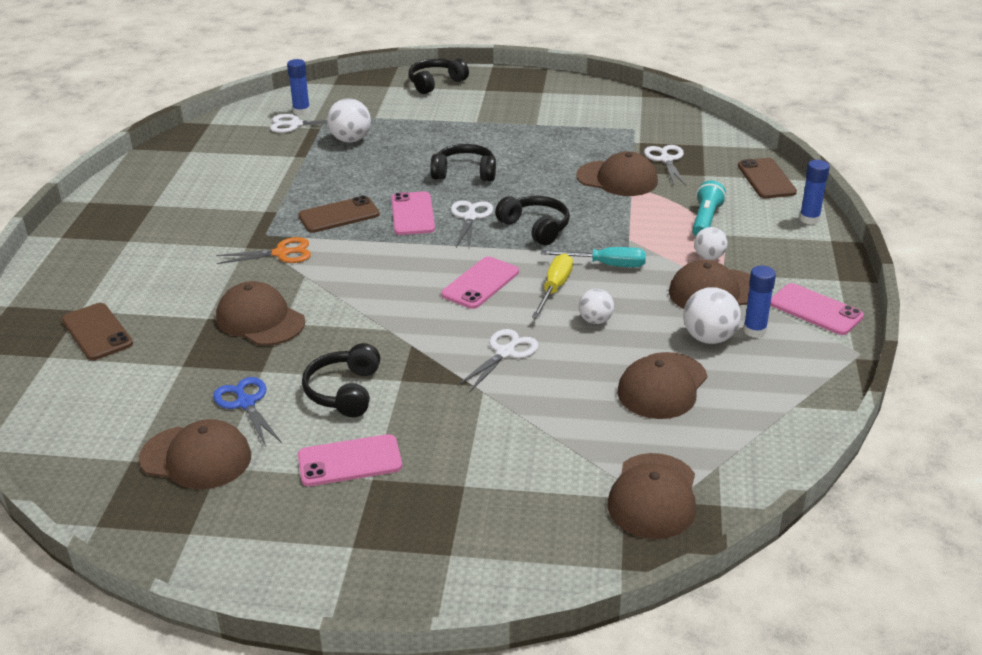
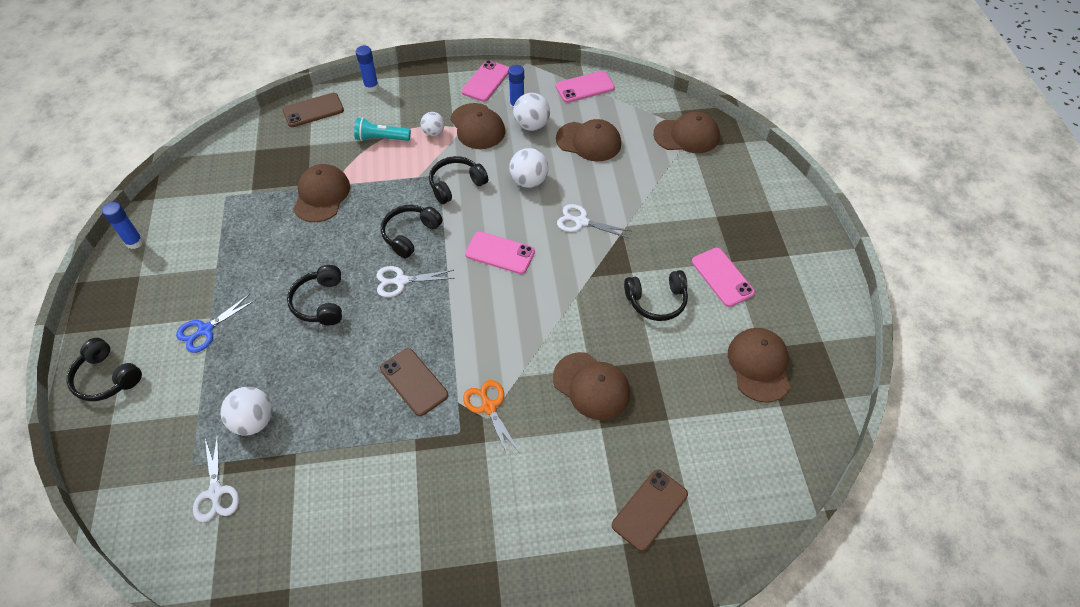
camera: 105 degrees left, 20 degrees up
blue scissors [213,377,282,446] -> blue scissors moved to [176,294,256,353]
brown cap [216,281,305,346] -> brown cap turned 75 degrees counterclockwise [553,352,630,420]
blue glue stick [287,59,310,116] -> blue glue stick moved to [102,202,143,249]
pink phone [391,191,435,235] -> pink phone moved to [556,71,615,103]
yellow screwdriver [532,254,573,318] -> none
turquoise screwdriver [541,247,646,267] -> black headphones [429,156,488,204]
white ball [579,289,614,324] -> white ball [509,148,549,188], size x1.55
white scissors [644,145,686,186] -> none

